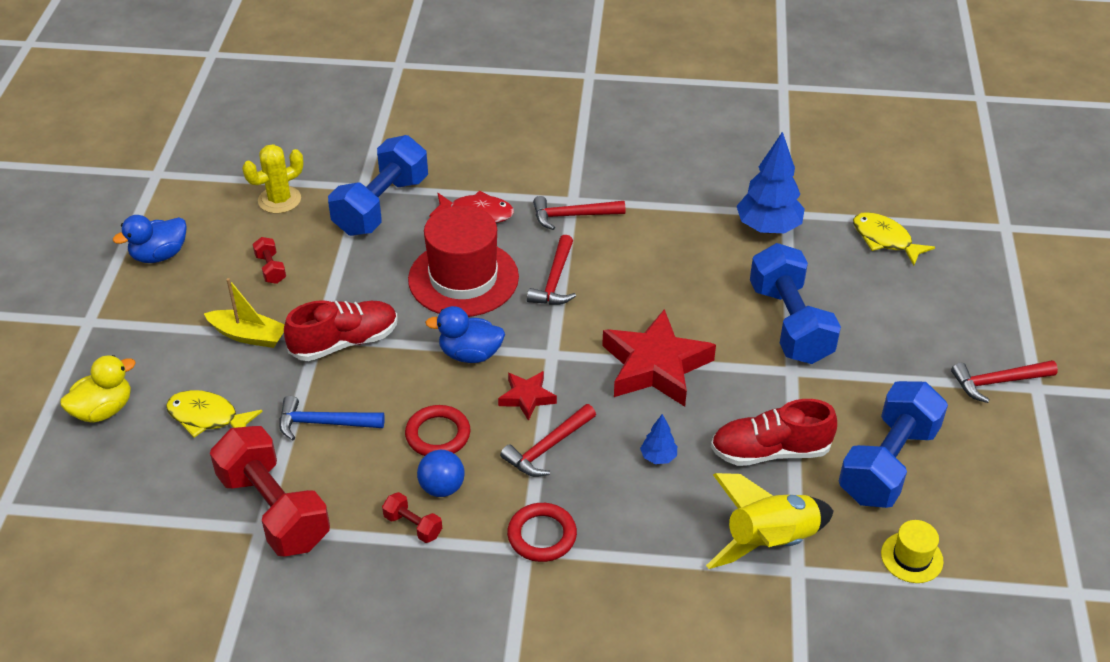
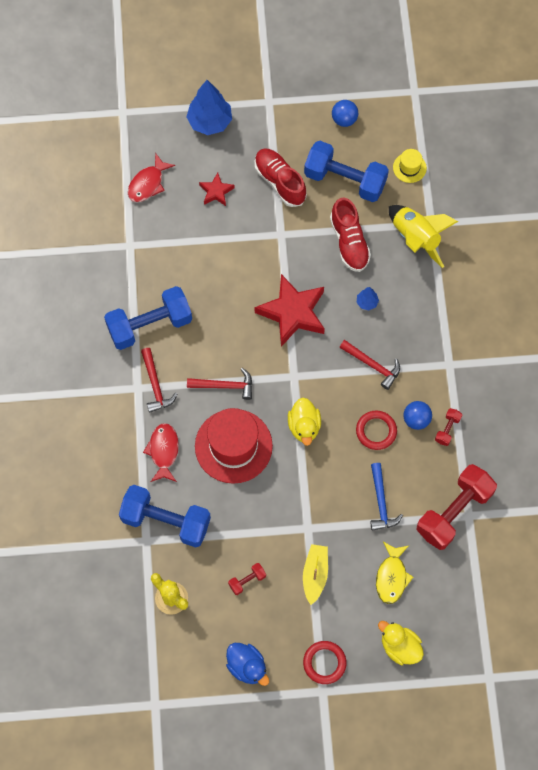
camera: 100 degrees left, 25 degrees up
red shoe [284,300,398,361] -> red shoe moved to [255,149,307,207]
blue duck [425,306,505,363] -> yellow duck [288,398,321,446]
red star [498,371,557,421] -> red star moved to [199,173,235,206]
red ring [507,503,577,562] -> red ring moved to [303,641,347,684]
blue tree [737,132,805,233] -> blue tree moved to [186,80,232,135]
blue dumbbell [750,243,841,364] -> blue dumbbell moved to [104,286,192,350]
yellow fish [853,212,935,265] -> red fish [128,153,175,202]
red hammer [951,360,1058,403] -> none
none -> blue ball [332,100,358,127]

